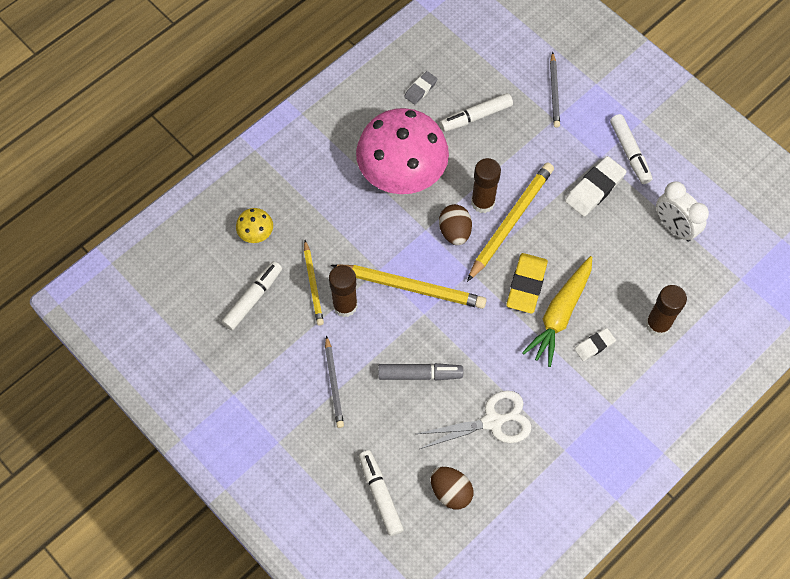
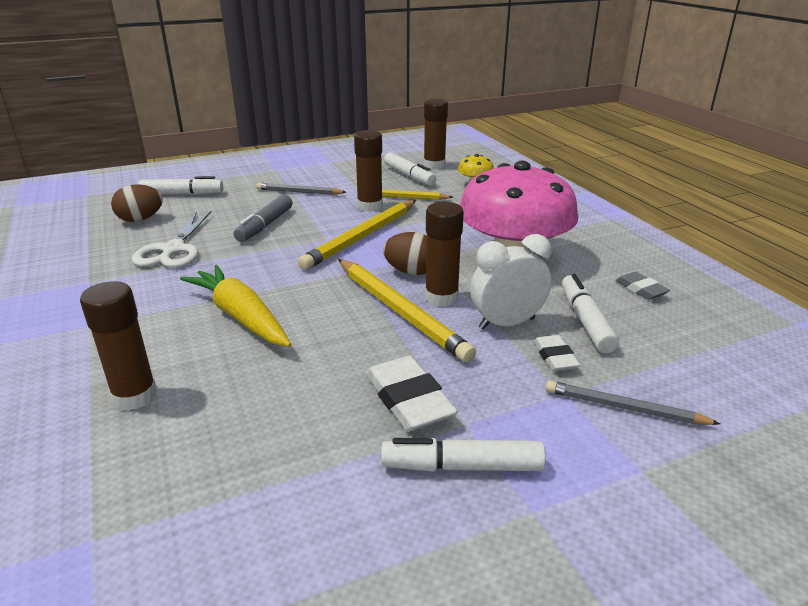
camera: 110 degrees right, 35 degrees down
yellow eraser [506,253,548,314] -> none
white eraser [575,328,616,361] -> white eraser moved to [533,335,580,371]
white clock [656,181,709,242] -> white clock moved to [470,234,551,330]
none -> brown glue stick [424,99,448,169]

